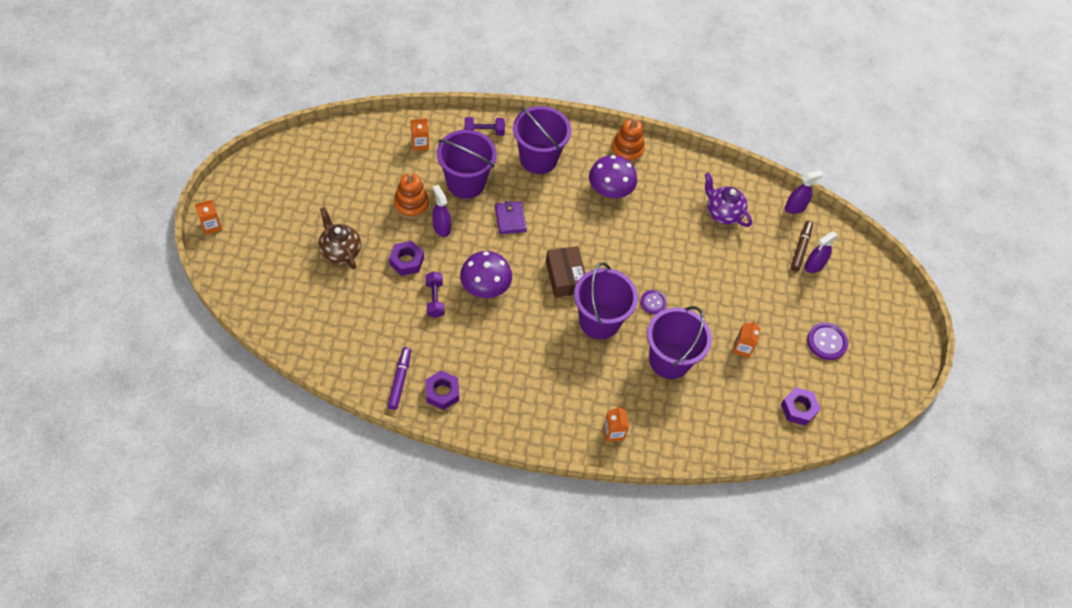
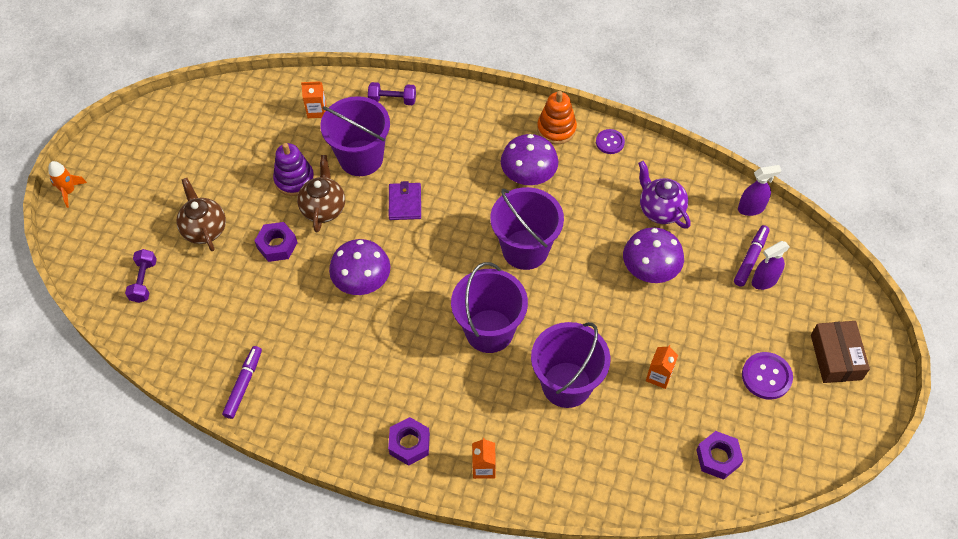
camera: 15 degrees right, 0 degrees up
orange carton [195,200,222,235] -> orange rocket [48,161,87,208]
orange stacking toy [394,172,429,219] -> purple stacking toy [273,143,315,196]
purple dumbbell [425,272,444,318] -> purple dumbbell moved to [125,249,157,303]
purple nut [425,370,459,410] -> purple nut moved to [388,417,430,466]
purple spray bottle [432,185,451,237] -> brown teapot [297,155,345,233]
purple bucket [513,106,571,174] -> purple bucket moved to [490,187,564,270]
brown box [546,246,586,297] -> brown box moved to [811,321,870,383]
purple button [640,290,667,314] -> purple button moved to [596,129,625,154]
brown marker [791,221,813,272] -> purple marker [734,225,770,287]
none -> purple mushroom [623,227,684,283]

